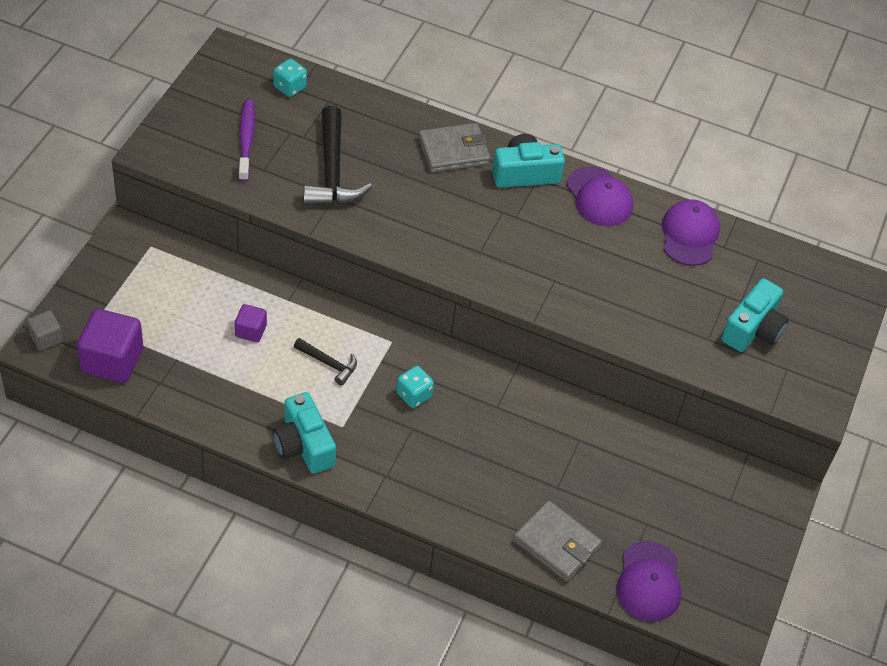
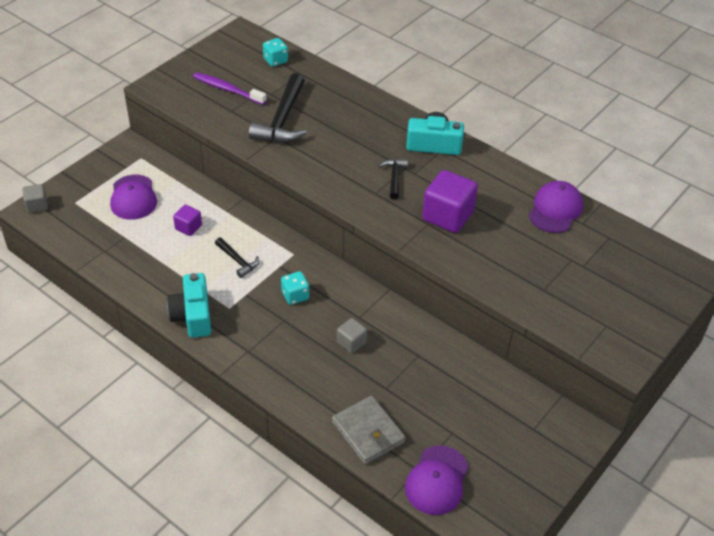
camera: 20 degrees right, 5 degrees down
purple cube [77,309,143,383] -> purple cube moved to [422,170,478,233]
purple toothbrush [238,99,255,182] -> purple toothbrush turned 75 degrees counterclockwise [193,72,267,105]
grey wallet [418,123,491,173] -> none
purple cap [566,167,633,226] -> purple cap moved to [110,175,157,220]
turquoise camera [721,278,789,352] -> none
none -> grey cube [337,318,367,353]
none -> black hammer [379,159,408,200]

